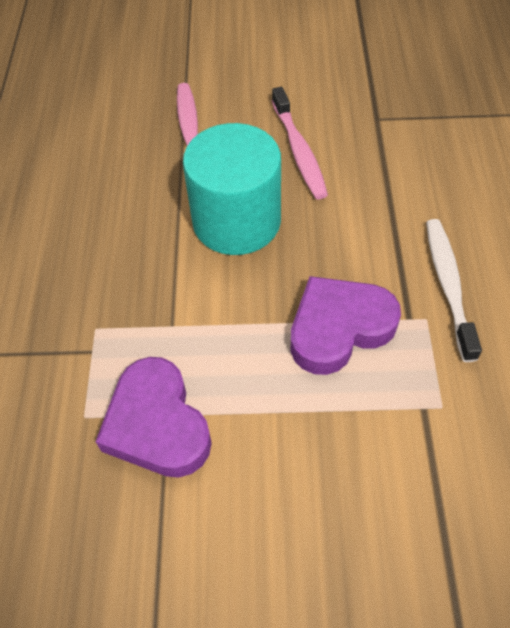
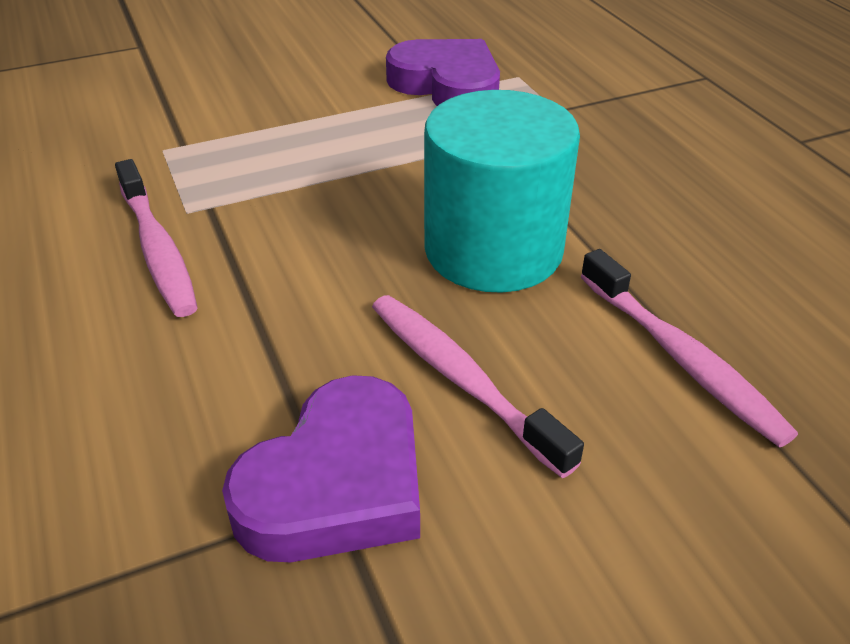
camera: 155 degrees right, 15 degrees down
purple heart [290,276,401,375] -> purple heart moved to [222,375,420,562]
white toothbrush [426,219,482,362] -> pink toothbrush [115,159,198,317]

